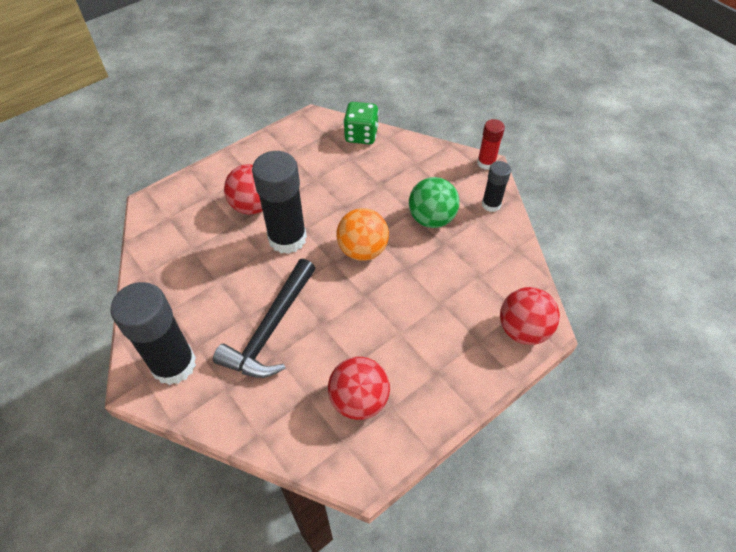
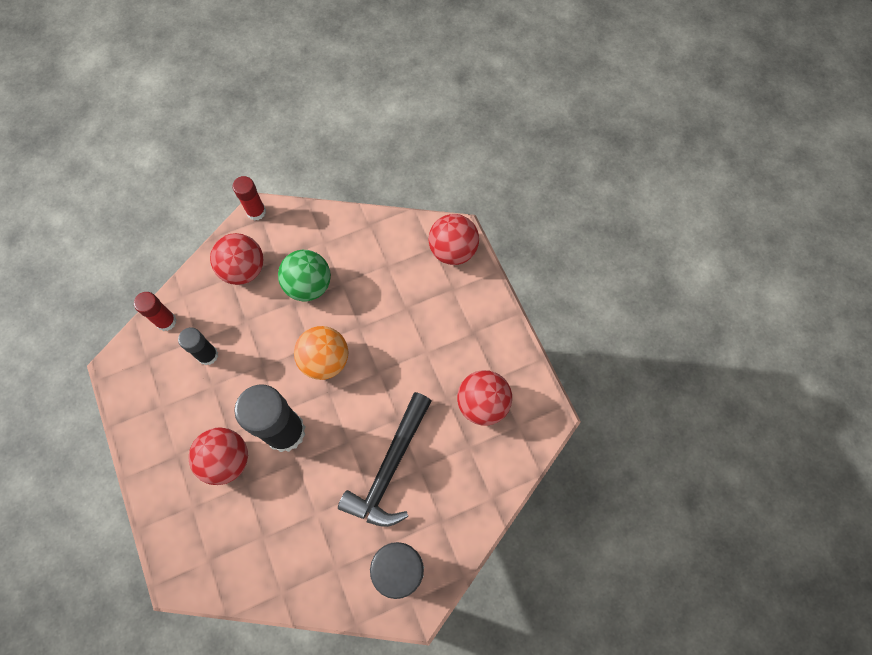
camera: 75 degrees left, 15 degrees up
black hammer [213,259,316,378] -> black hammer turned 75 degrees clockwise [338,392,431,527]
green dice [343,102,379,144] -> red glue stick [134,292,177,331]
black glue stick [482,161,511,212] -> black glue stick moved to [178,328,218,365]
none -> red ball [210,233,264,285]

